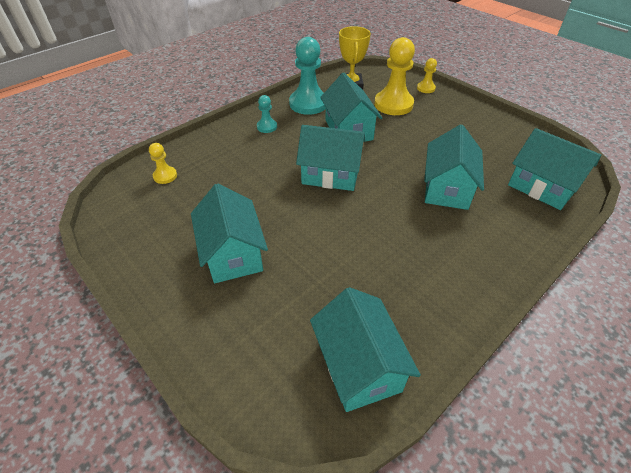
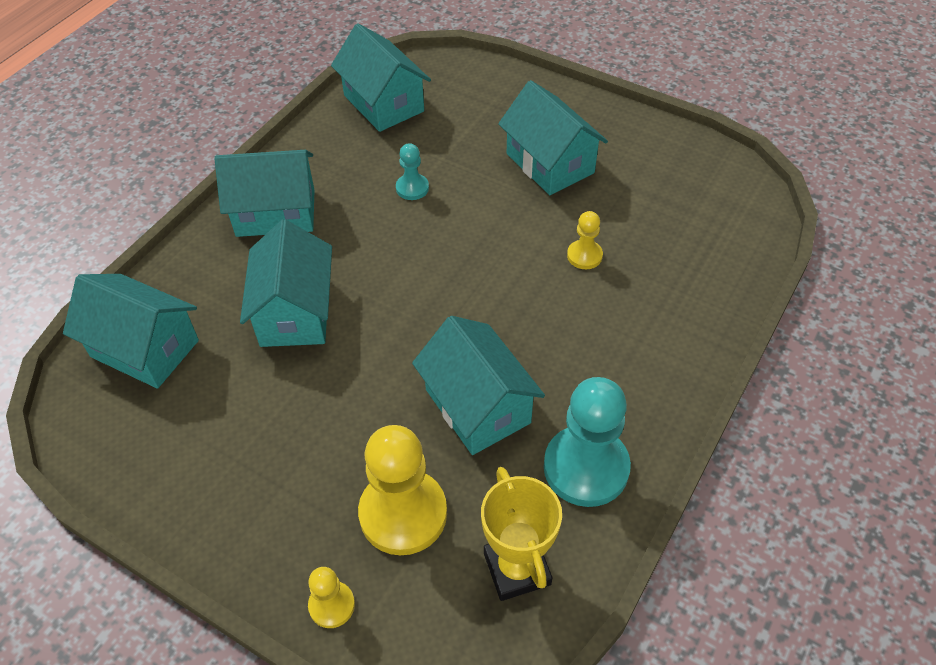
camera: 165 degrees right, 5 degrees up
yellow pawn [149,143,177,184] -> yellow pawn moved to [567,211,603,269]
turquoise pawn [257,95,277,133] -> turquoise pawn moved to [396,143,429,200]
turquoise house [296,125,365,191] -> turquoise house moved to [215,150,314,237]

